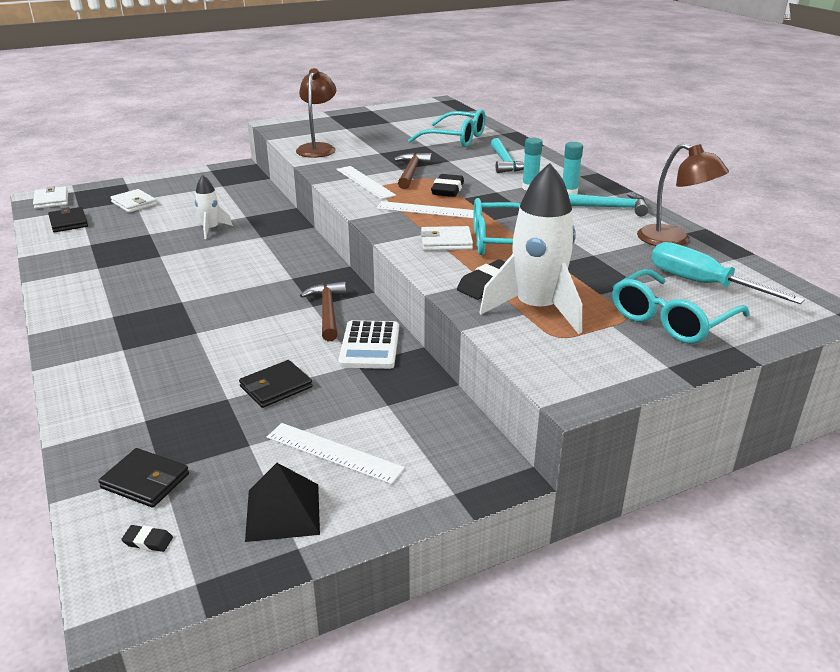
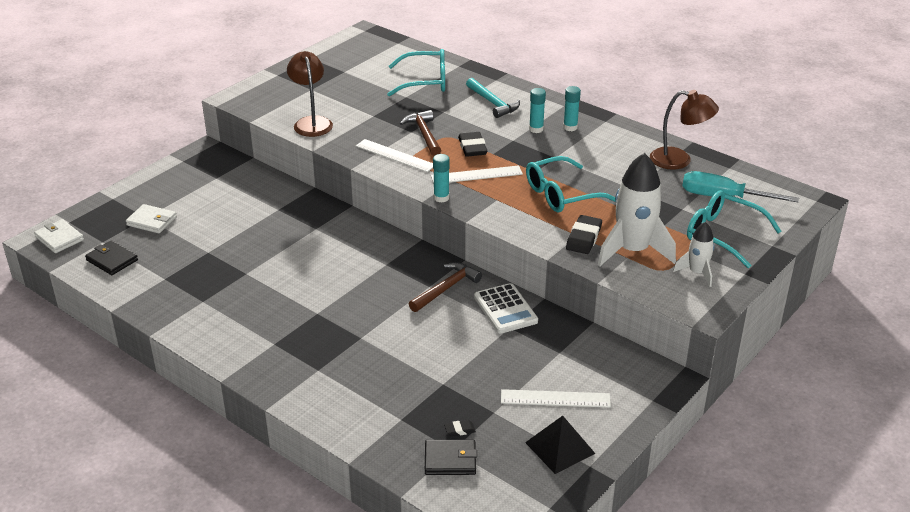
camera: 25 degrees left, 5 degrees up
black eraser [121,525,173,552] -> black eraser moved to [444,420,476,436]
white rocket [194,175,233,239] -> white rocket moved to [673,222,715,287]
black wallet [239,360,313,408] -> none
brown hammer [300,281,346,341] -> brown hammer turned 75 degrees clockwise [409,262,482,312]
white wallet [420,226,473,251] -> none
turquoise hammer [568,193,649,216] -> none
turquoise glasses [612,269,750,344] -> turquoise glasses turned 105 degrees clockwise [687,190,782,268]
none -> turquoise glue stick [433,154,450,203]

